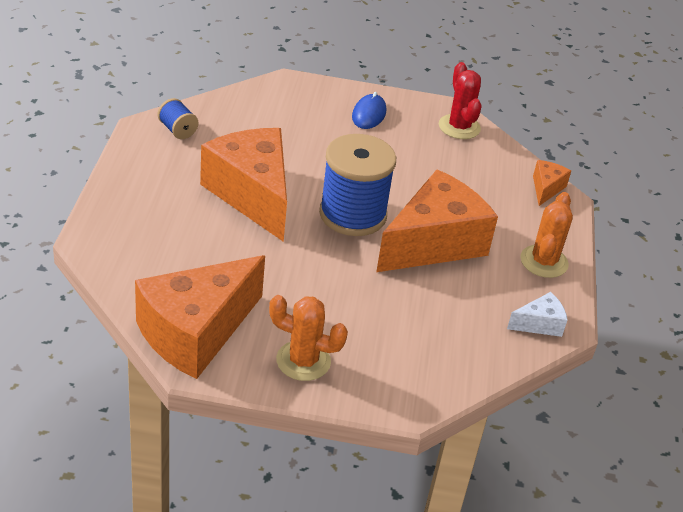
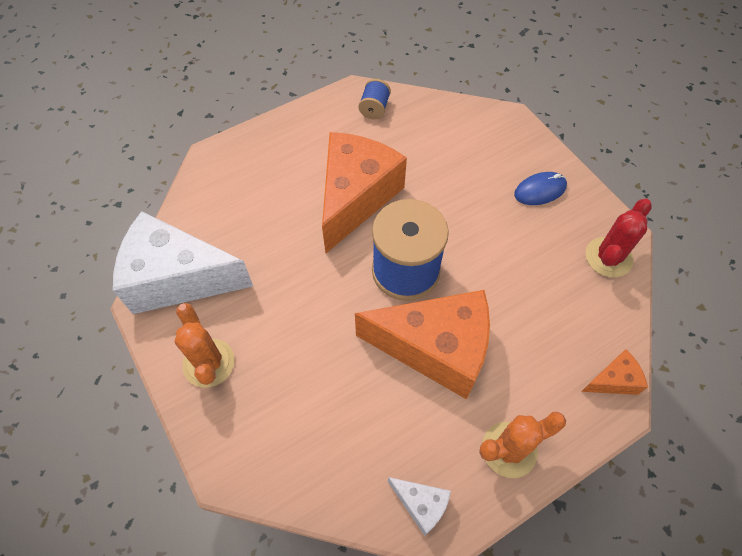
camera: 55 degrees right, 20 degrees up
orange cheese [135,255,265,379] -> white cheese [113,211,253,314]

